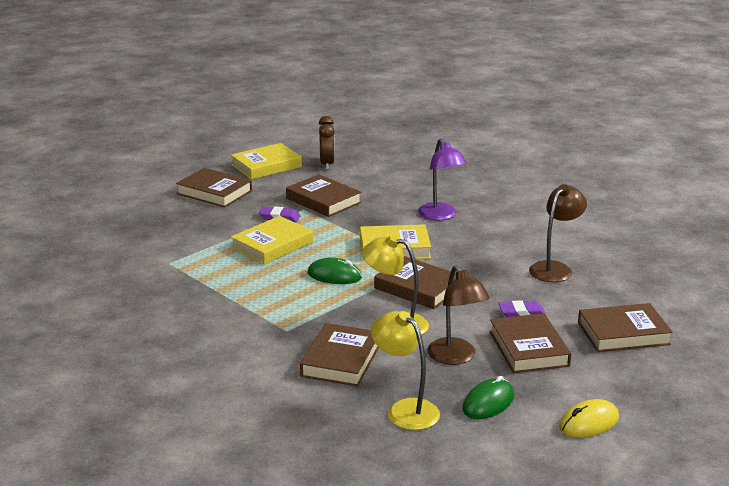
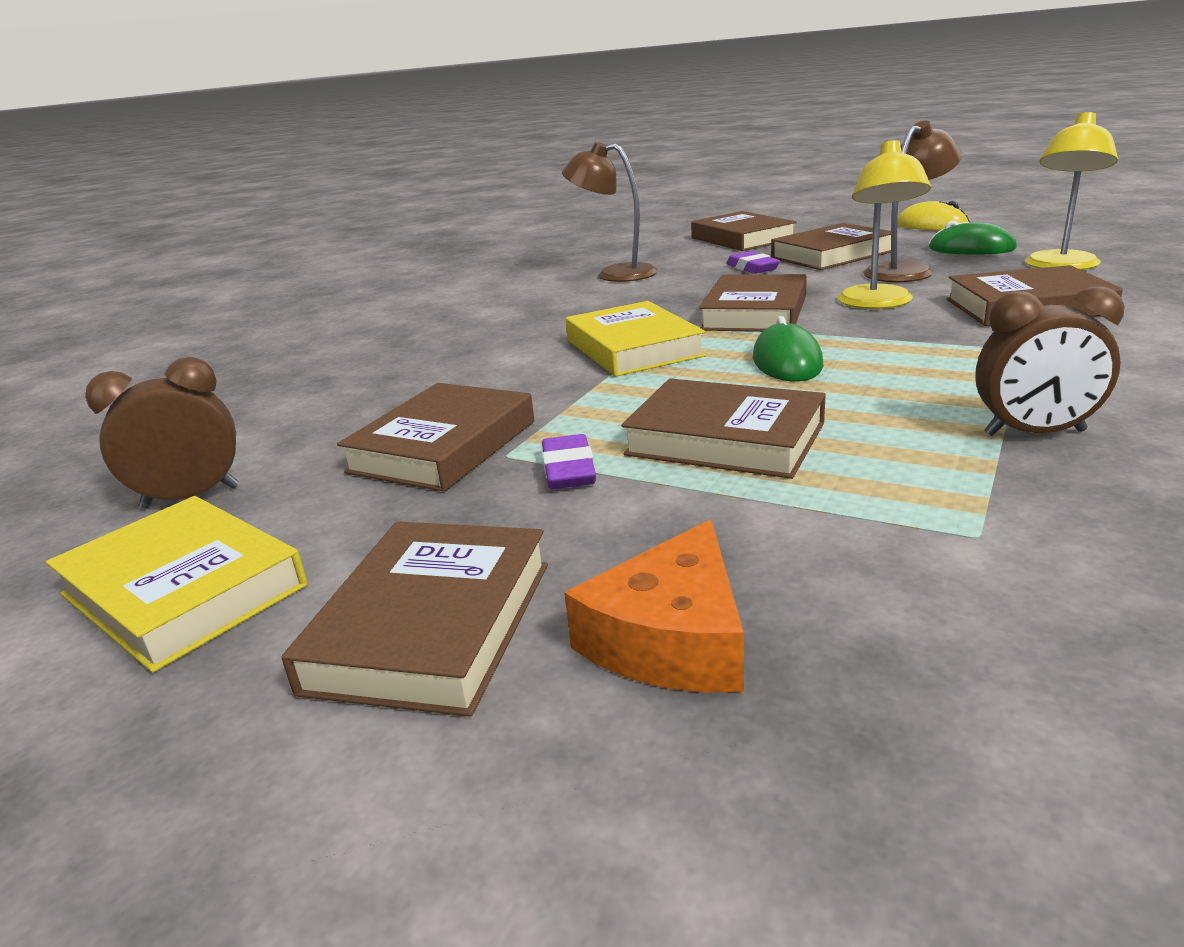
camera: 105 degrees left, 0 degrees up
yellow book [230,216,313,265] -> brown book [621,379,826,479]
purple lamp [418,139,467,220] -> none
none -> orange cheese [564,520,744,693]
none -> brown clock [975,286,1124,436]

